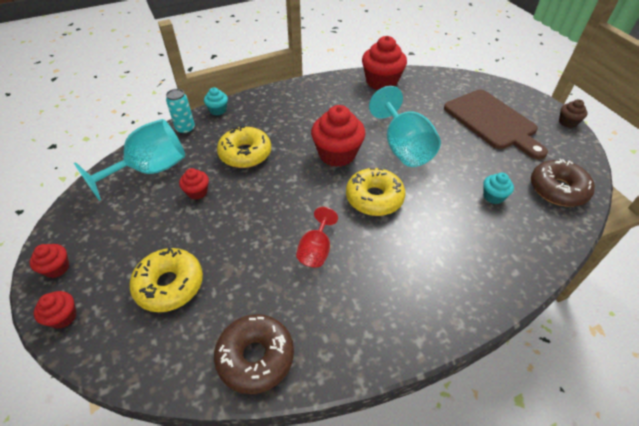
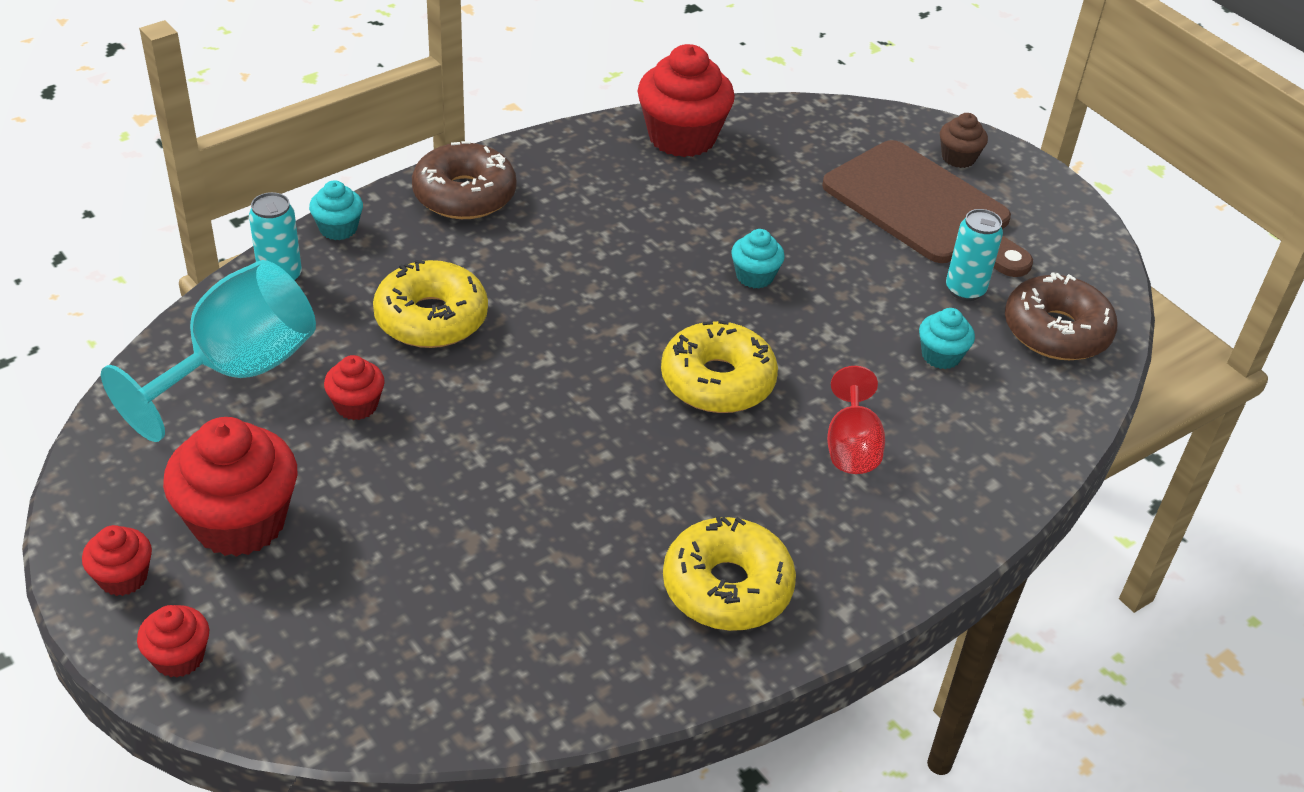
camera: 15 degrees left, 5 degrees down
yellow donut [129,248,203,312] -> yellow donut moved to [663,516,796,631]
brown donut [214,314,294,394] -> brown donut moved to [412,141,516,219]
red goblet [296,207,338,268] -> red goblet moved to [827,366,885,474]
red cupcake [311,105,365,167] -> red cupcake moved to [163,417,297,557]
turquoise goblet [369,86,441,167] -> turquoise cupcake [731,229,785,289]
brown cupcake [559,99,588,128] -> brown cupcake moved to [940,113,988,168]
none -> turquoise can [946,209,1003,301]

